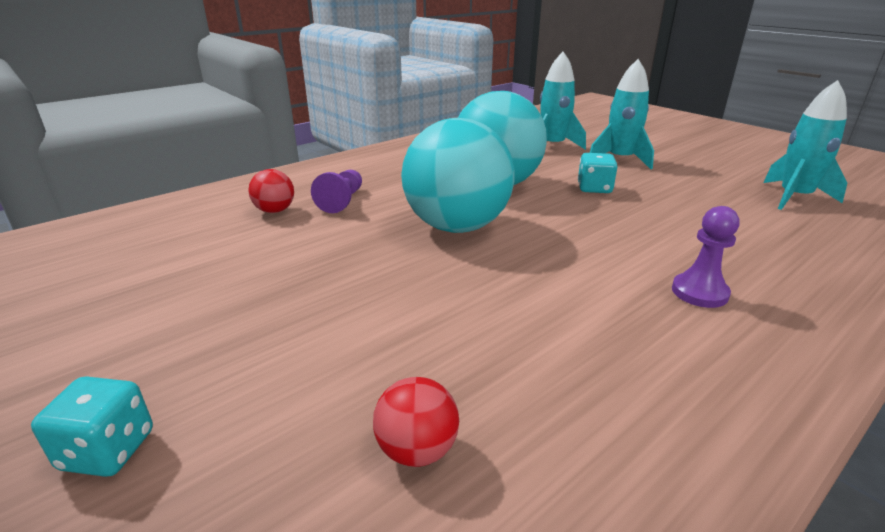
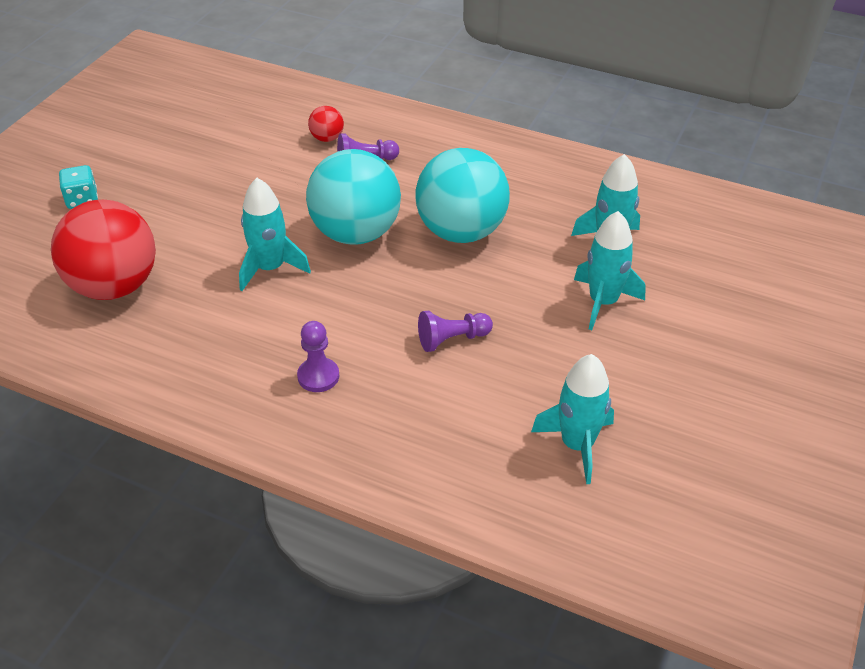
camera: 65 degrees right, 15 degrees up
red ball [373,377,459,467] -> red ball [51,200,156,300], size x2.35
turquoise dice [578,153,618,193] -> none
none -> turquoise rocket [239,178,311,291]
none -> purple pawn [418,311,493,352]

